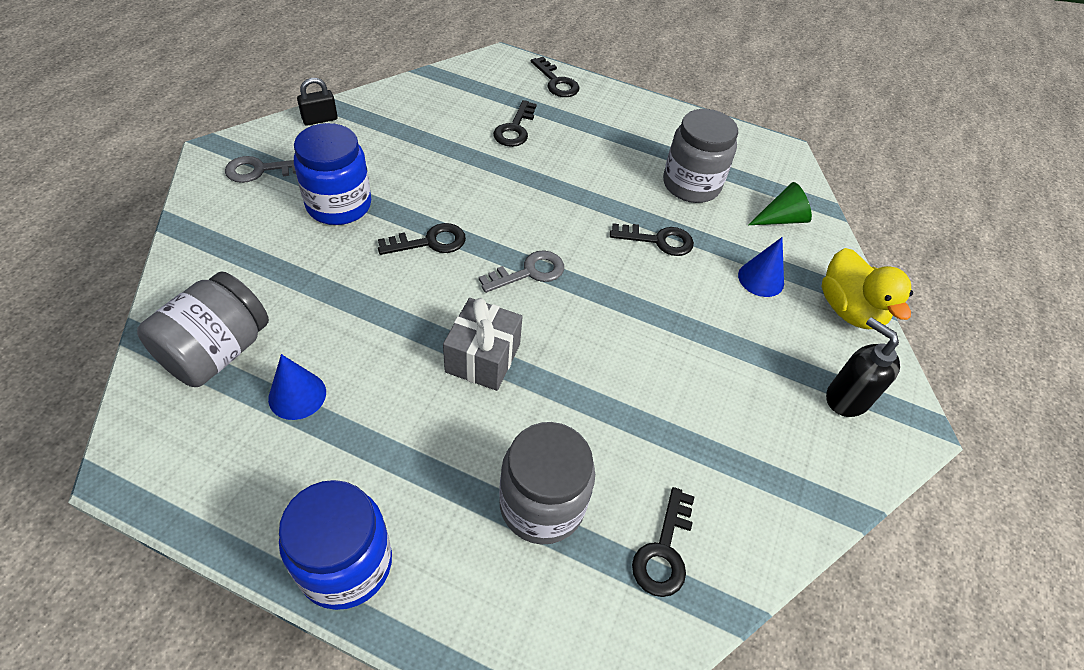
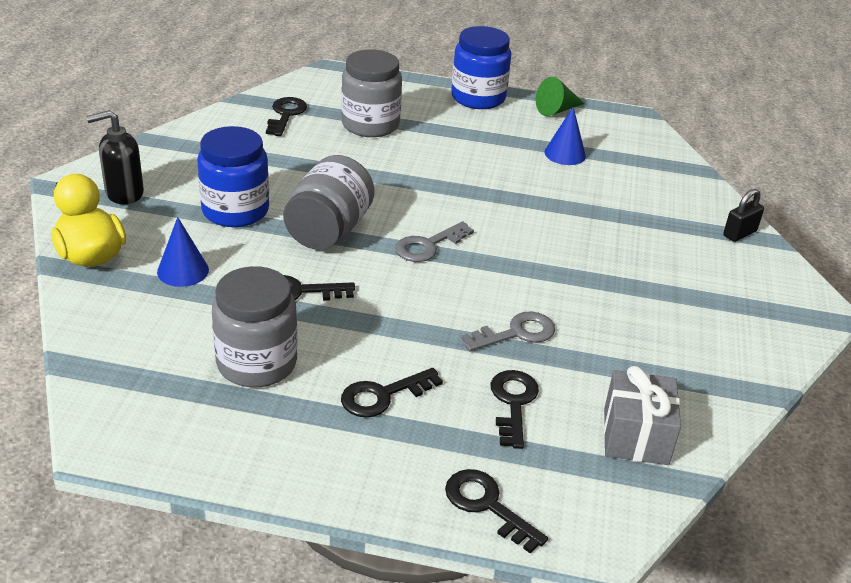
camera: 170 degrees right, 15 degrees down
grey jar [137,271,269,387] -> grey jar moved to [283,155,375,250]
grey key [225,156,296,183] -> grey key moved to [461,311,555,351]
blue jar [294,123,371,225] -> blue jar moved to [197,126,269,227]
black padlock [297,78,338,126] -> black padlock moved to [723,189,764,242]
black key [378,223,466,255] -> black key moved to [341,368,443,418]
grey gift [443,298,523,391] -> grey gift moved to [604,366,681,465]
green cone [748,182,812,225] -> green cone moved to [536,77,585,116]
black soap dispenser [826,317,900,417] -> black soap dispenser turned 120 degrees clockwise [86,110,144,204]

